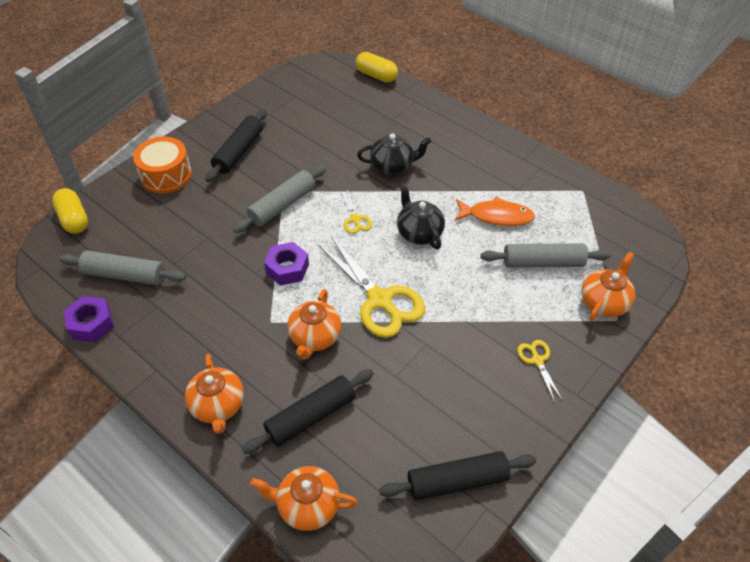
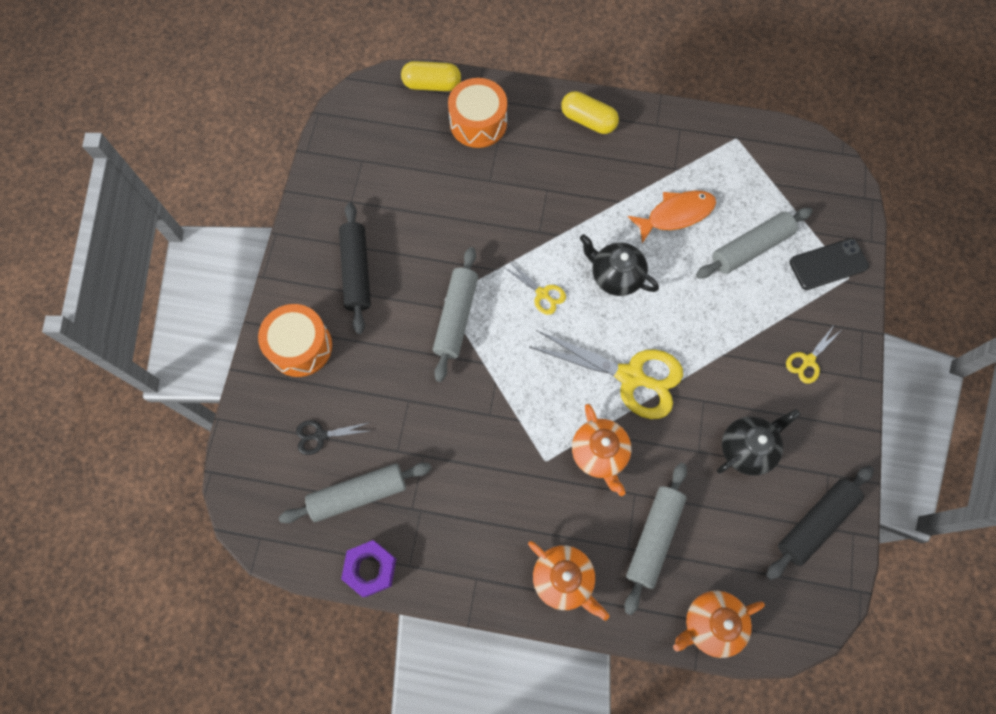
camera: 30 degrees left, 20 degrees up
yellow capsule [52,188,88,234] -> yellow capsule moved to [561,91,619,134]
black rolling pin [242,369,374,454] -> grey rolling pin [625,463,687,615]
purple nut [264,242,309,286] -> none
black teapot [357,133,432,175] -> black teapot moved to [717,409,800,476]
yellow scissors [517,340,562,400] -> yellow scissors turned 90 degrees counterclockwise [786,324,840,384]
orange teapot [581,252,635,321] -> black phone [789,238,869,290]
none -> black scissors [296,420,371,455]
none -> orange drum [448,78,507,148]

